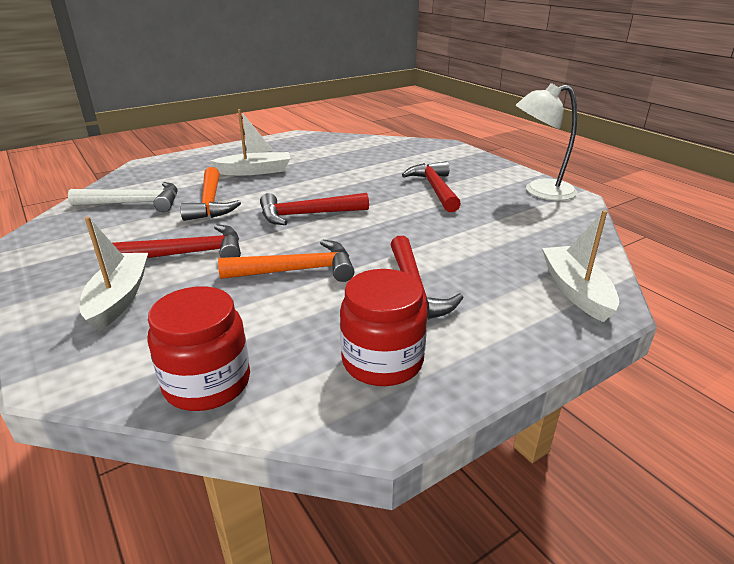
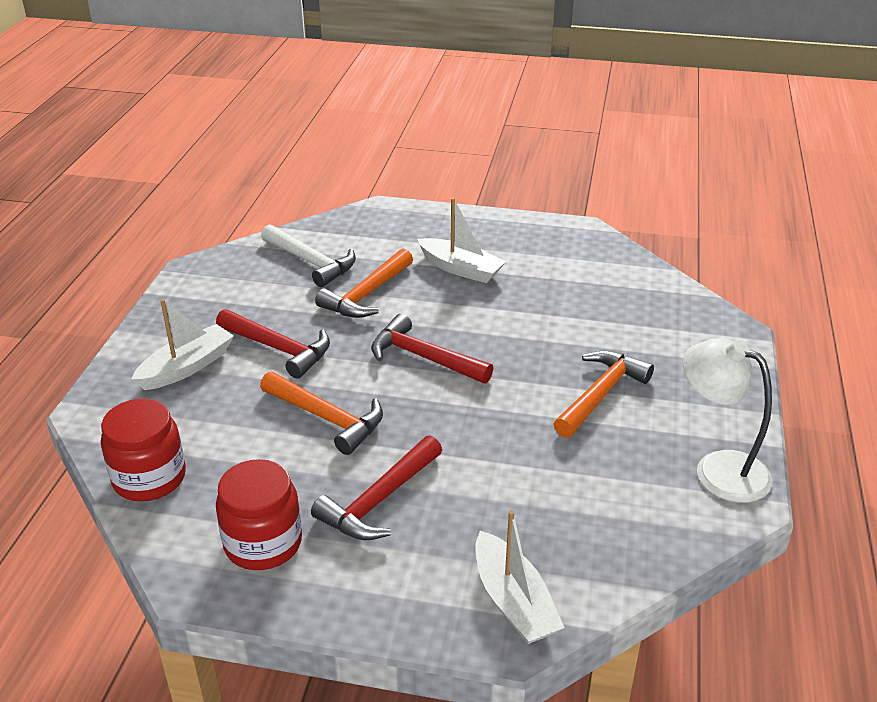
camera: 45 degrees right, 5 degrees up
red hammer [402,161,461,212] -> orange hammer [554,350,654,438]
white boat [542,210,619,322] -> white boat turned 120 degrees clockwise [475,510,565,644]

